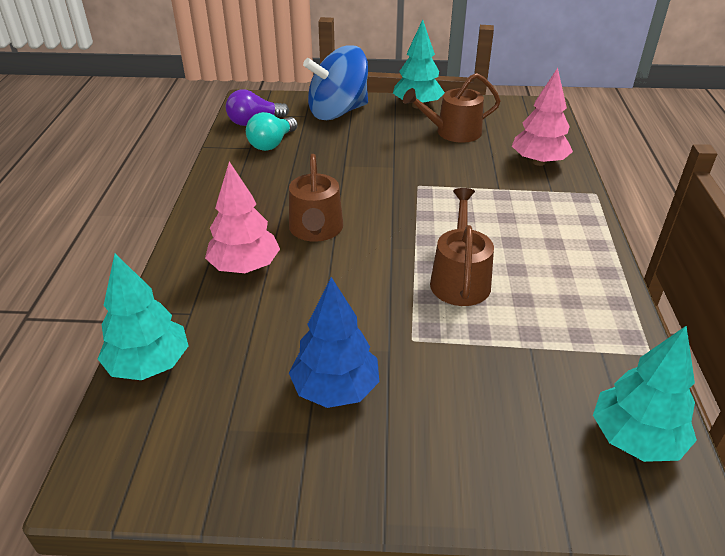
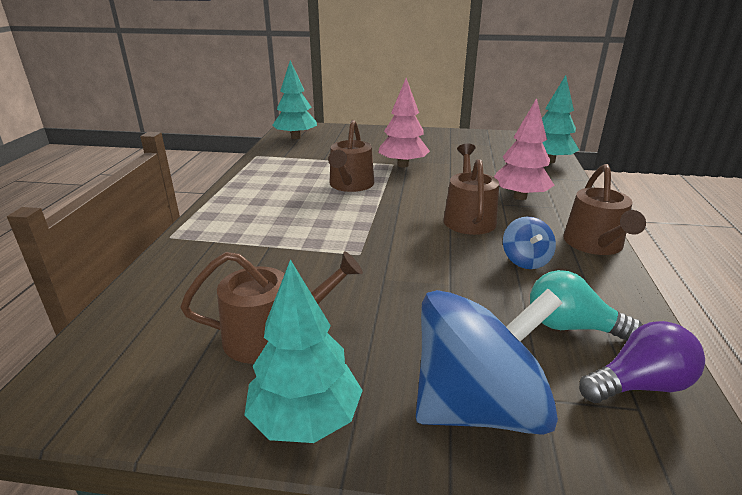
camera: 175 degrees left, 10 degrees down
turquoise light bulb [246,112,298,151] -> turquoise light bulb turned 105 degrees counterclockwise [530,270,642,341]
blue tree [289,277,379,408] -> none
pink tree [512,68,573,166] -> pink tree moved to [378,78,430,167]
none -> blue spinning top [503,216,556,269]
none -> brown watering can [563,164,646,255]

